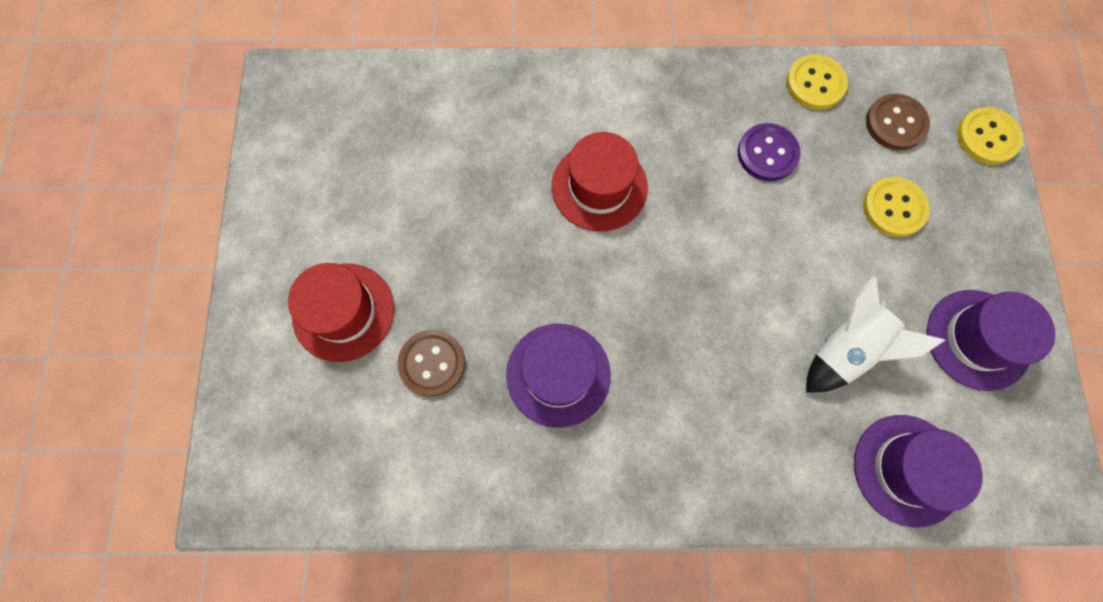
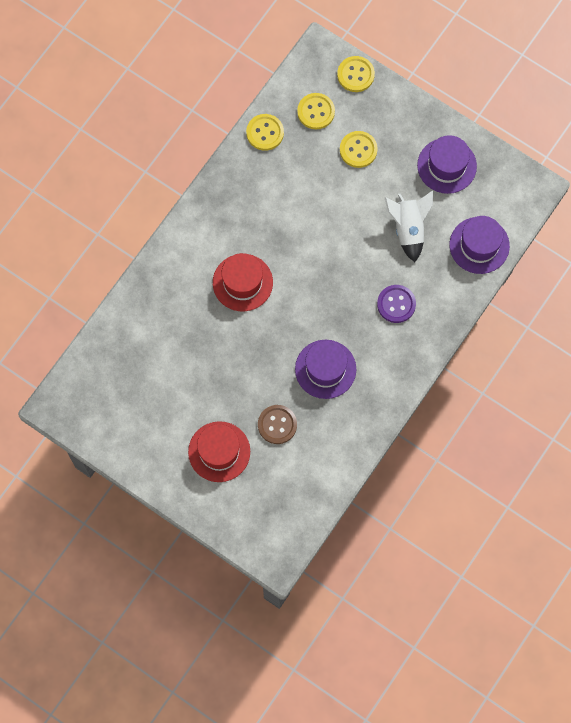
camera: 55 degrees left, 0 degrees up
purple button [738,123,801,181] -> purple button moved to [377,285,416,323]
brown button [866,94,930,150] -> yellow button [297,93,335,129]

